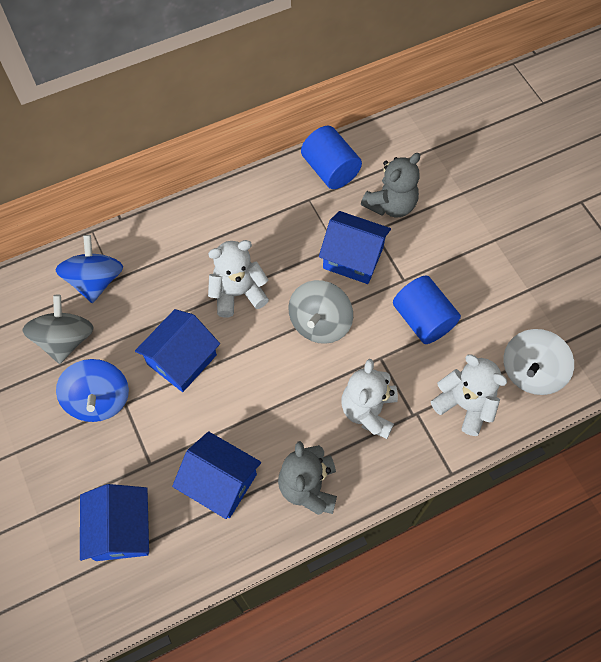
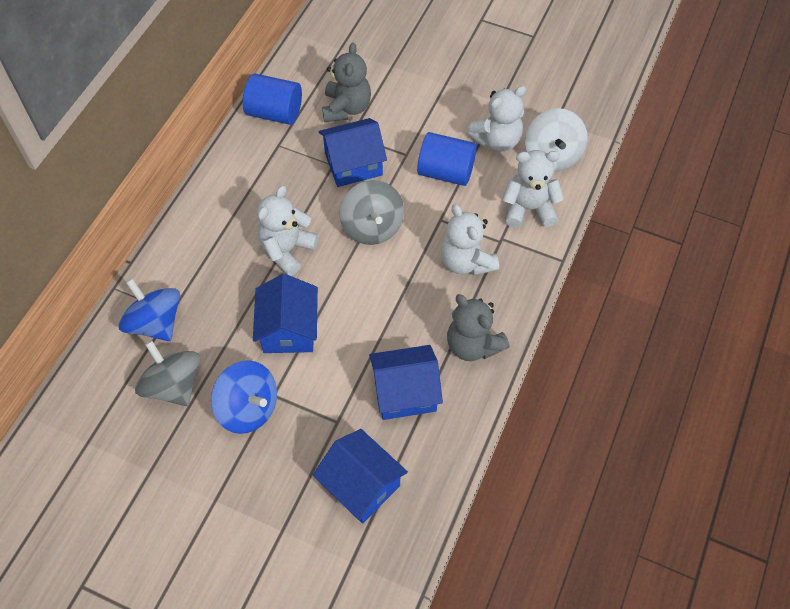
camera: 40 degrees left, 5 degrees down
none -> white teddy bear [466,86,526,151]

